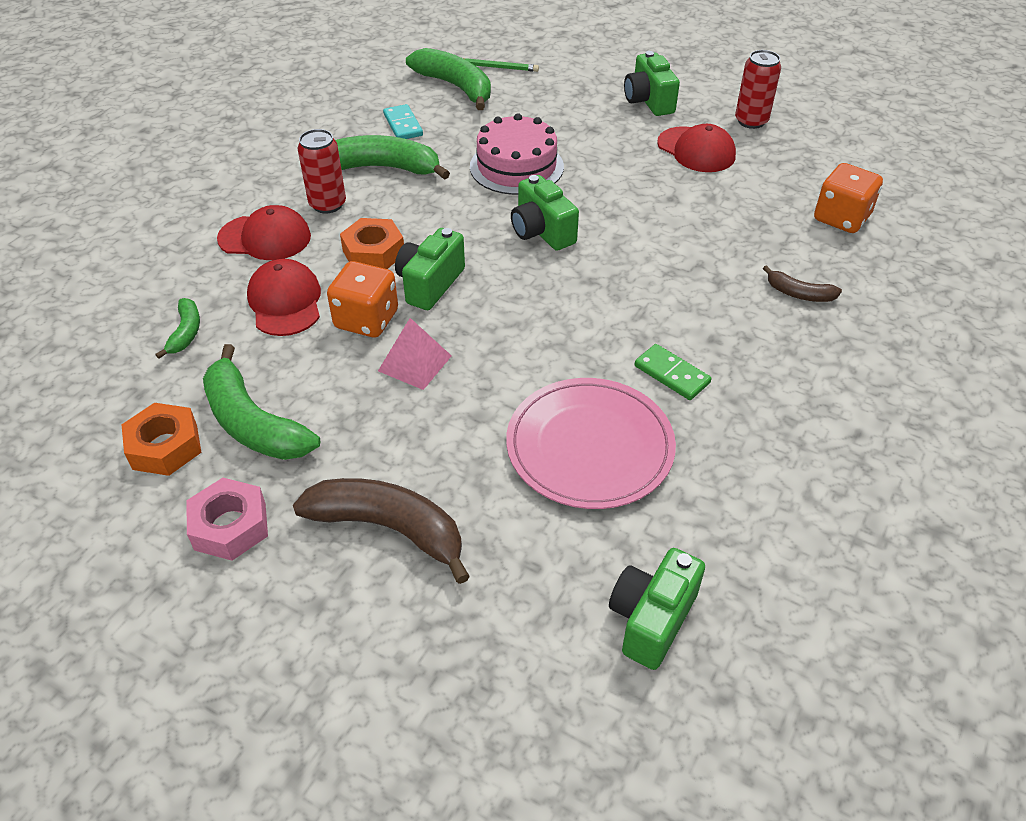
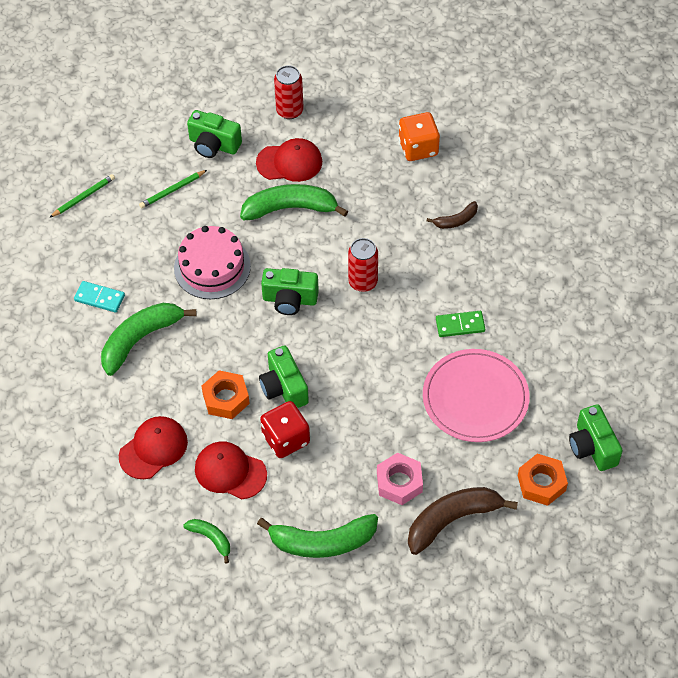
camera: 50 degrees left, 10 degrees up
orange nut [121,403,201,476] -> orange nut moved to [518,454,568,506]
pink nut [187,478,268,561] -> pink nut moved to [377,452,423,505]
red can [298,129,346,213] -> red can moved to [348,238,378,292]
orange dice [327,261,398,338] -> red dice [260,401,310,458]
pink pyramid [378,318,452,390] -> none
green banana [406,48,491,110] -> green banana moved to [240,184,348,220]
none -> green pencil [139,170,207,208]

